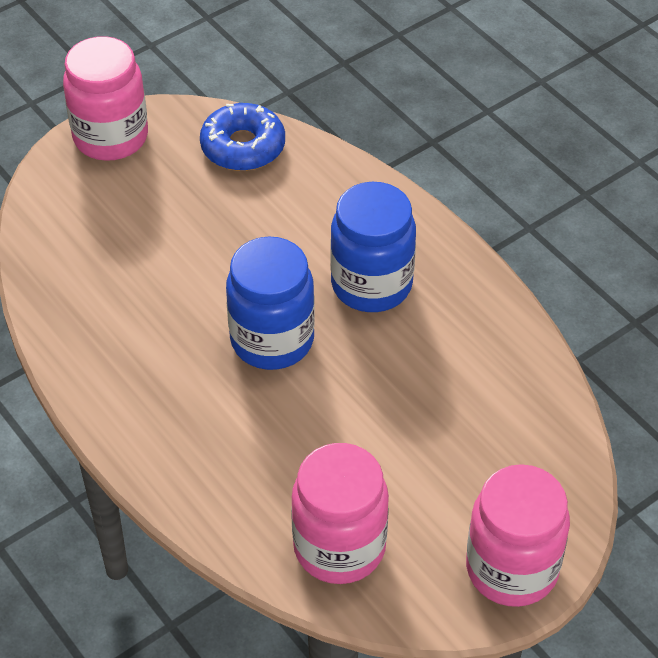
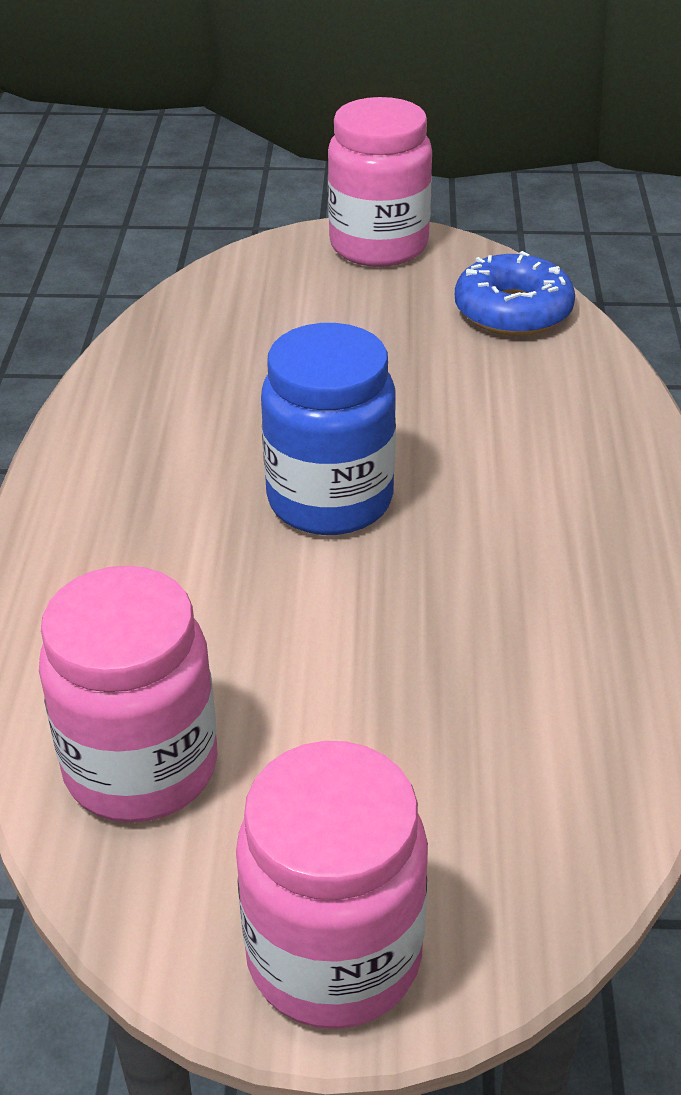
camera: 40 degrees right, 10 degrees down
blue jar [330,182,416,312] -> none

